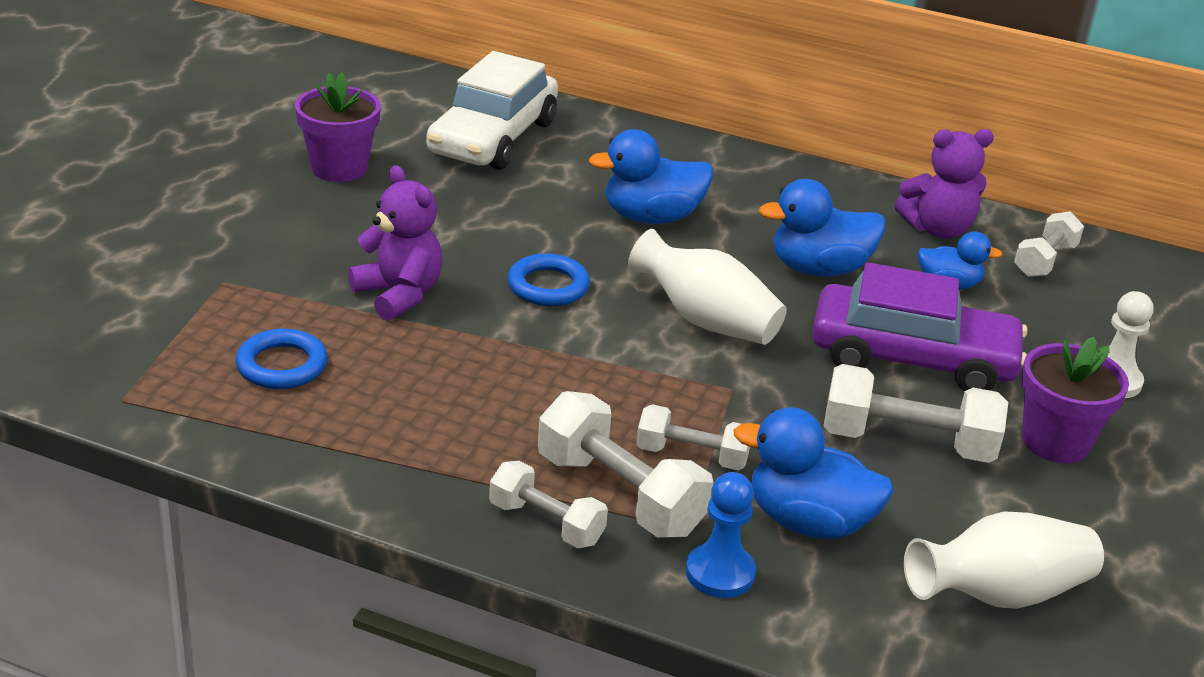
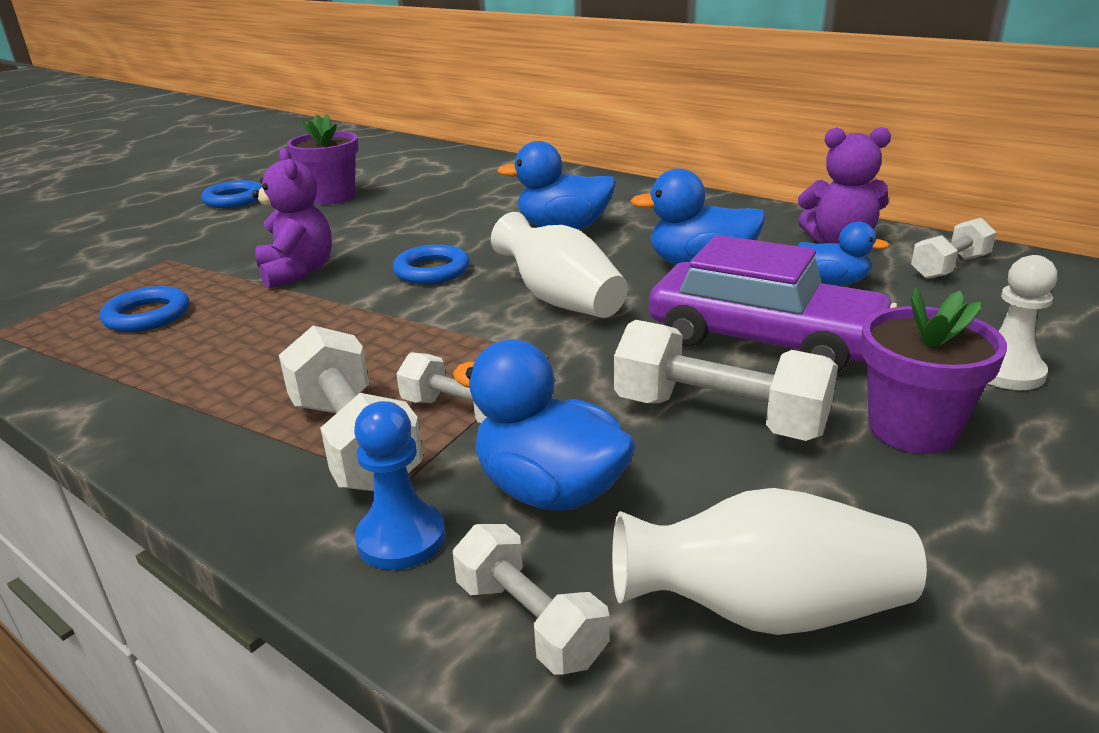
camera: 20 degrees right, 5 degrees down
white car [426,51,558,170] -> none
white dumbbell [489,461,608,548] -> white dumbbell moved to [453,524,609,675]
none -> blue ring [201,180,262,208]

